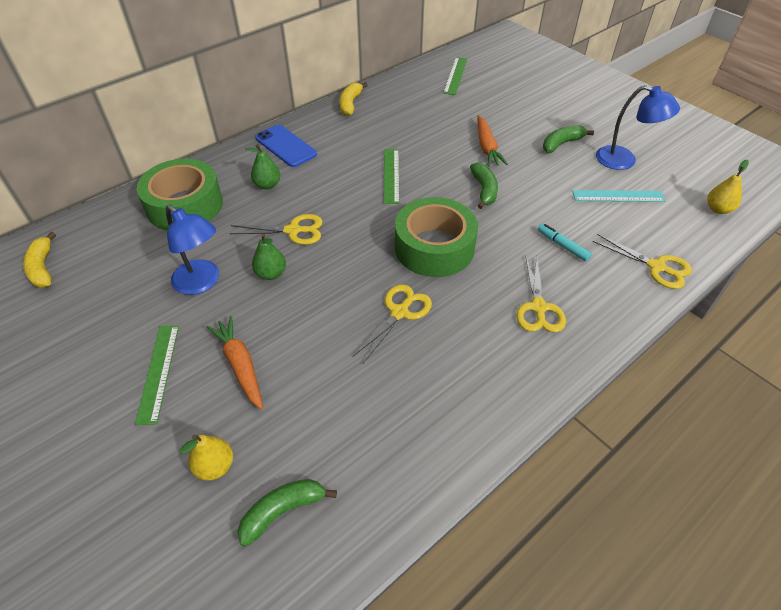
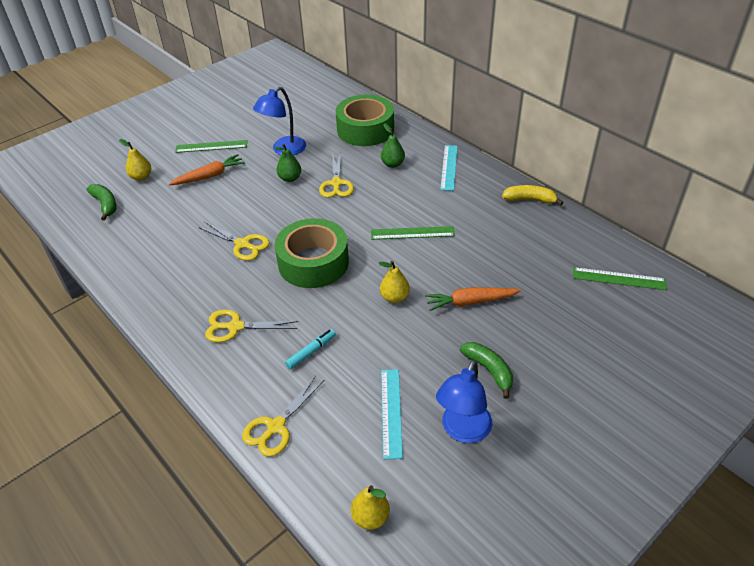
camera: 90 degrees right, 5 degrees down
yellow banana [23,232,56,288] -> none
blue phone [255,125,317,167] -> turquoise ruler [440,145,458,191]
green banana [470,163,498,209] -> yellow pear [378,261,410,303]

